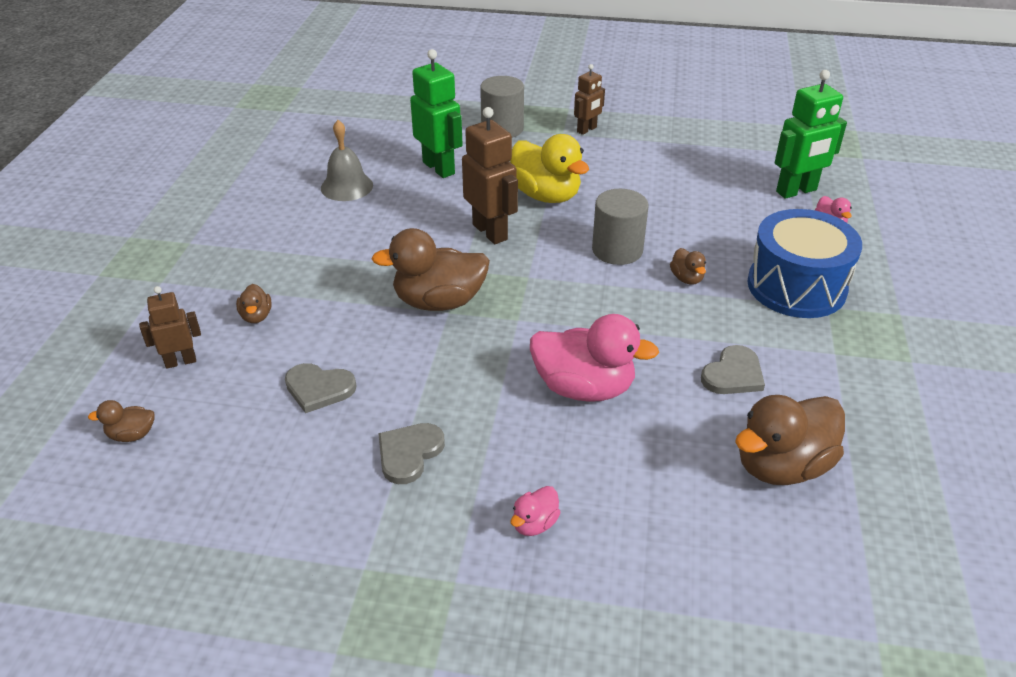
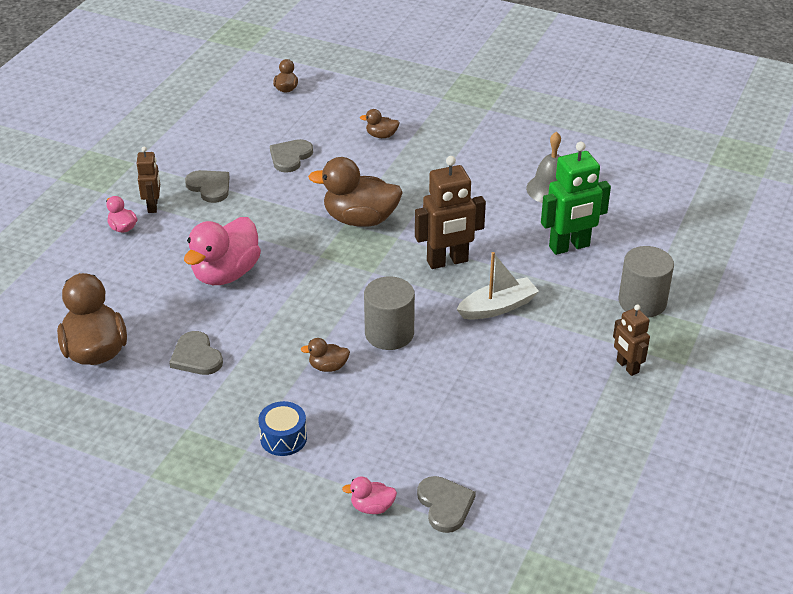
camera: 105 degrees right, 0 degrees up
brown robot [139,286,201,369] -> brown robot moved to [137,147,160,213]
brown duck [372,228,490,311] -> brown duck turned 90 degrees counterclockwise [308,157,403,227]
yellow duck [510,134,589,203] -> white boat [456,252,539,320]
blue drum [747,209,862,318] -> blue drum [258,401,307,456], size x0.48
green robot [775,70,847,199] -> grey heart [417,476,476,533]

